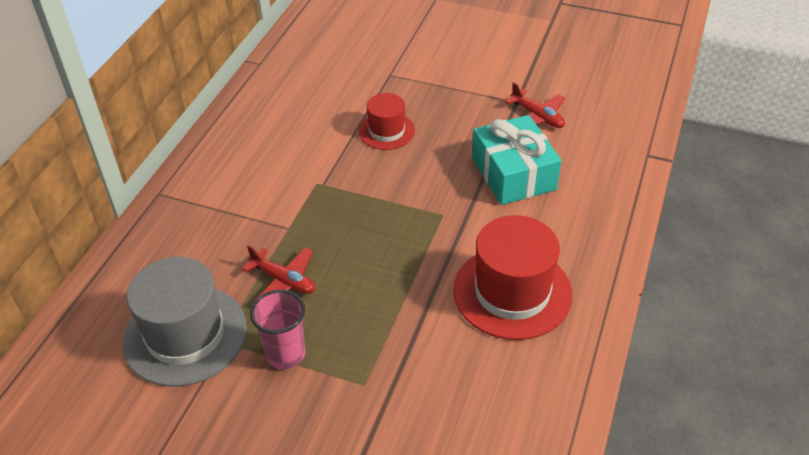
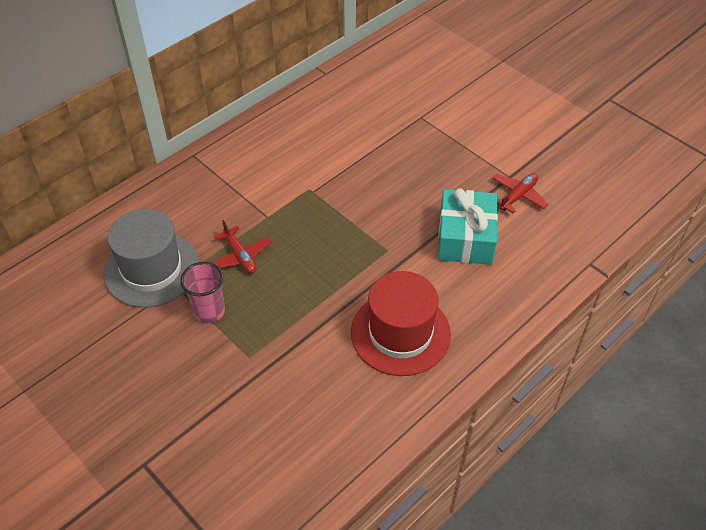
camera: 25 degrees right, 5 degrees up
red hat [359,93,415,150] -> none
red plane [505,82,565,128] -> red plane turned 120 degrees counterclockwise [492,173,549,213]

